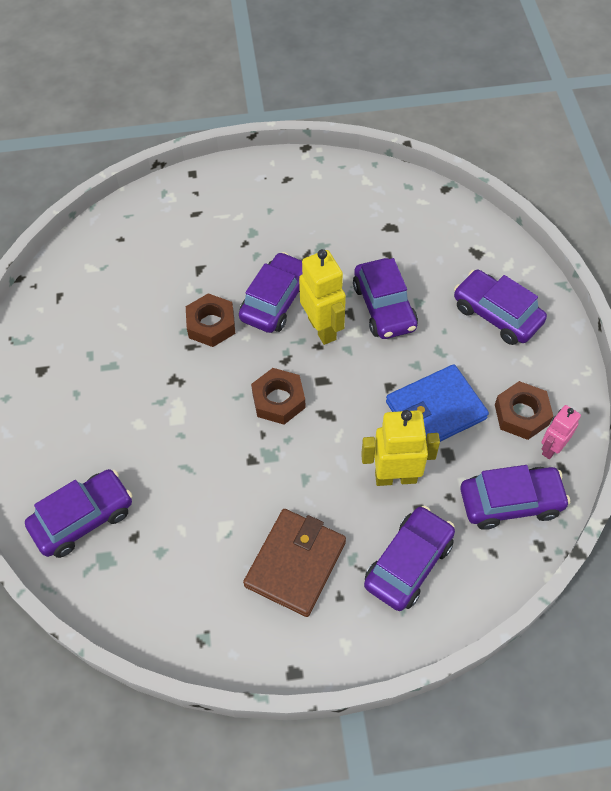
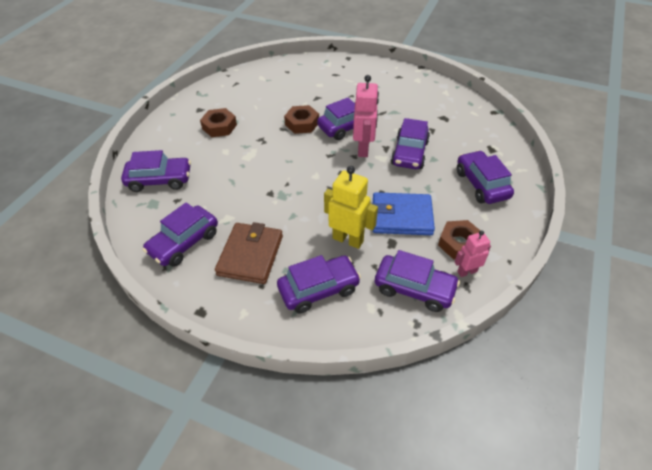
camera: 30 degrees right, 10 degrees down
brown wallet [243,509,346,617] -> brown wallet turned 45 degrees counterclockwise [215,222,283,284]
brown nut [251,368,306,425] -> brown nut moved to [200,108,237,137]
yellow robot [299,249,346,345] -> pink robot [353,75,379,157]
none -> purple car [142,203,218,267]

